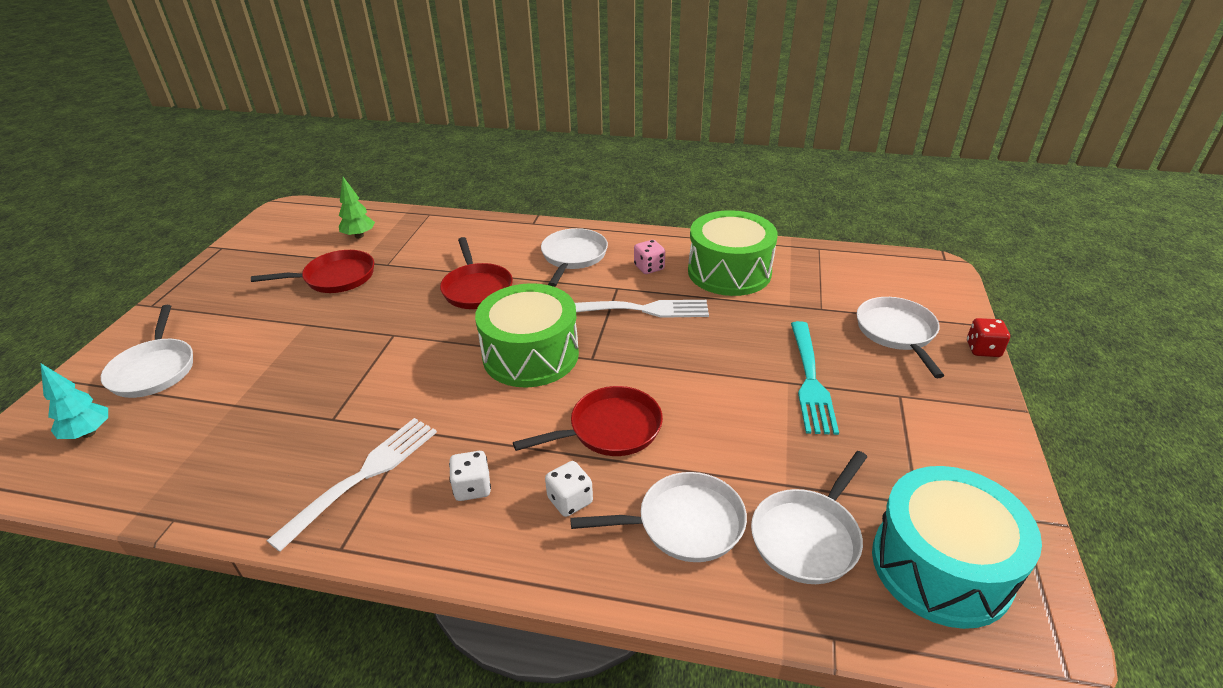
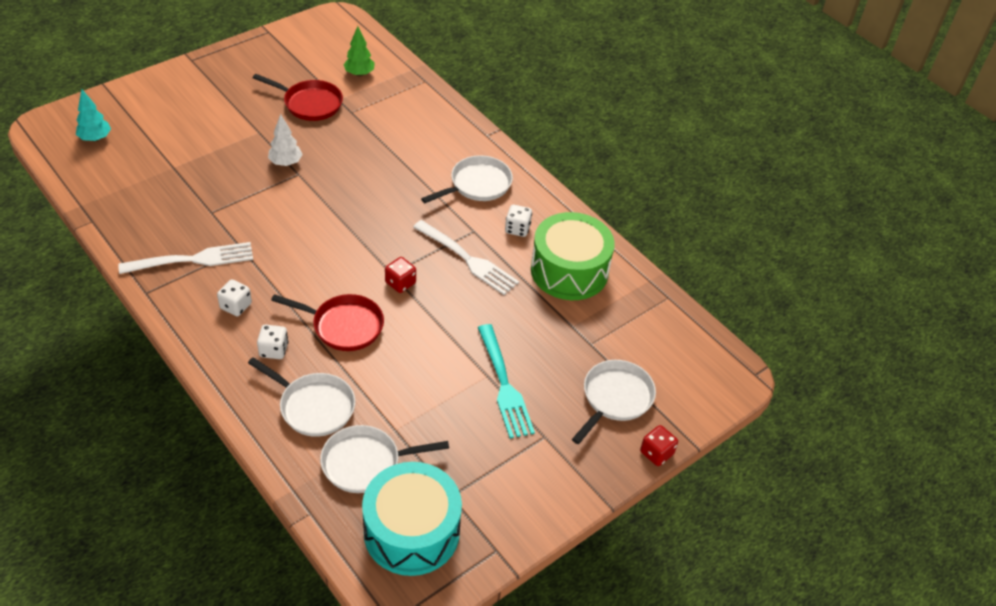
camera: 35 degrees right, 10 degrees up
white pan [101,305,193,398] -> none
red pan [440,237,513,309] -> none
green drum [475,283,579,388] -> none
pink dice [634,240,665,274] -> white dice [505,205,532,237]
turquoise fork [791,321,839,435] -> turquoise fork turned 60 degrees counterclockwise [478,324,535,438]
none -> white tree [268,114,303,166]
none -> red dice [385,257,416,293]

